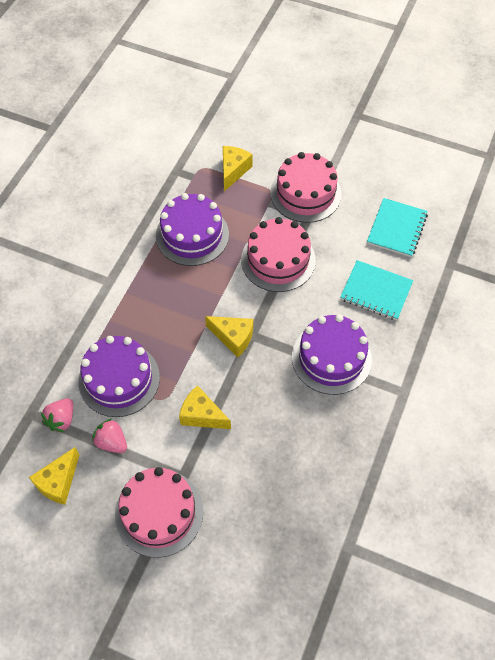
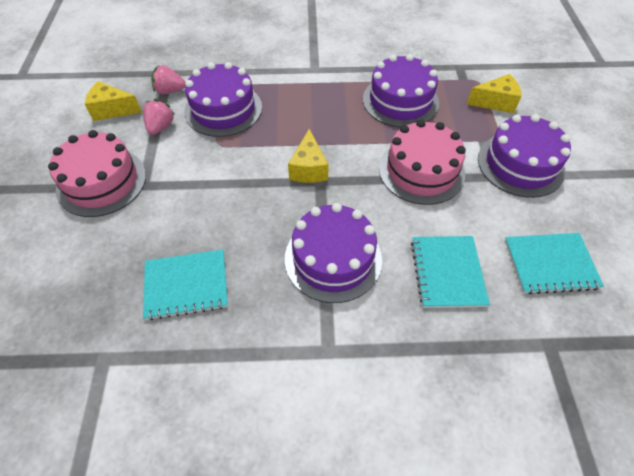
camera: 65 degrees right, 5 degrees down
yellow cheese [179,385,231,429] -> none
pink cake [270,152,342,223] -> purple cake [478,114,571,198]
none -> turquoise notebook [143,249,228,320]

